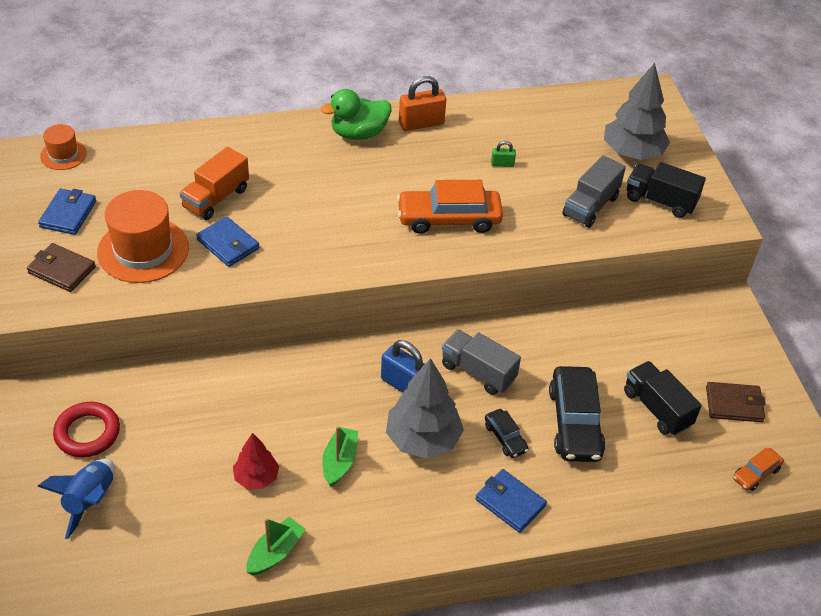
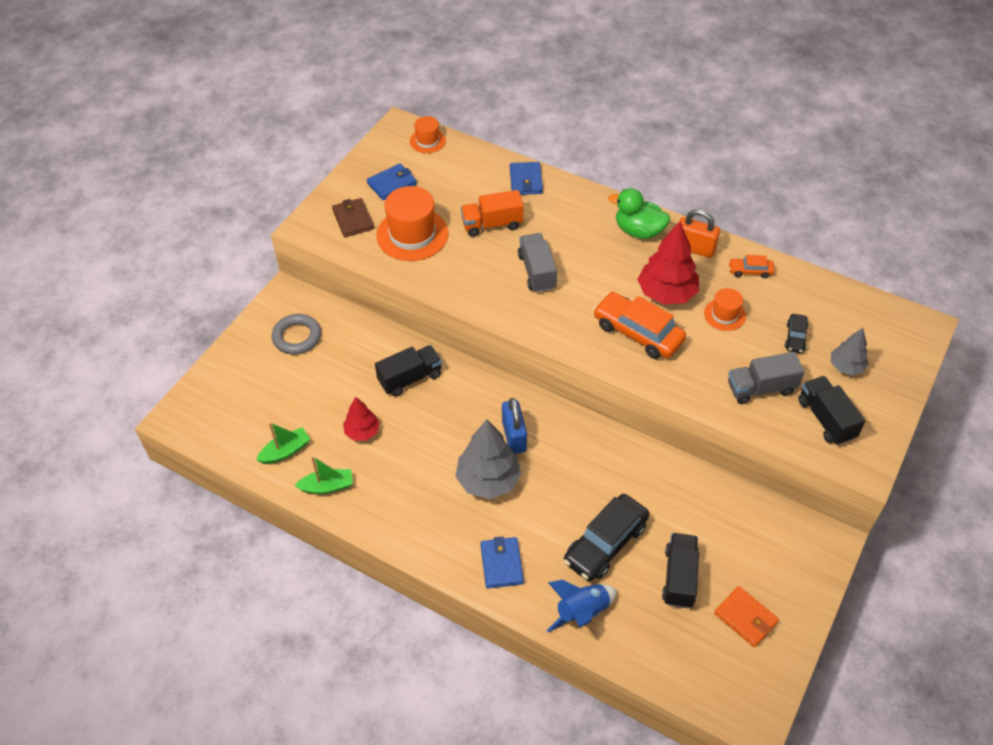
camera: 45 degrees right, 5 degrees up
blue rocket [37,459,115,539] -> blue rocket moved to [547,580,617,632]
red ring [53,402,120,457] -> grey ring [272,314,321,355]
blue wallet [196,216,259,267] -> blue wallet moved to [510,162,543,195]
green boat [322,426,358,487] -> green boat moved to [256,422,310,464]
grey truck [442,329,521,395] -> grey truck moved to [518,233,557,292]
black car [485,409,529,458] -> black car moved to [785,314,808,353]
green padlock [491,141,516,167] -> orange hat [704,288,746,331]
grey tree [604,63,670,160] -> grey tree [831,328,869,376], size x0.58
brown wallet [706,382,765,422] -> orange wallet [714,586,779,647]
orange car [733,448,784,491] -> orange car moved to [728,255,774,278]
none -> black truck [375,345,442,397]
none -> red tree [637,221,699,305]

